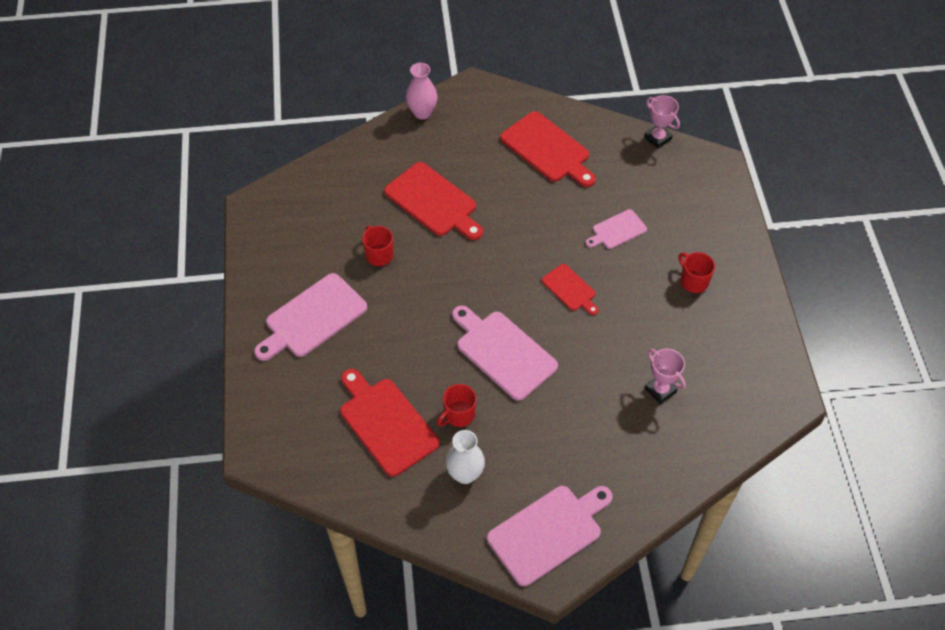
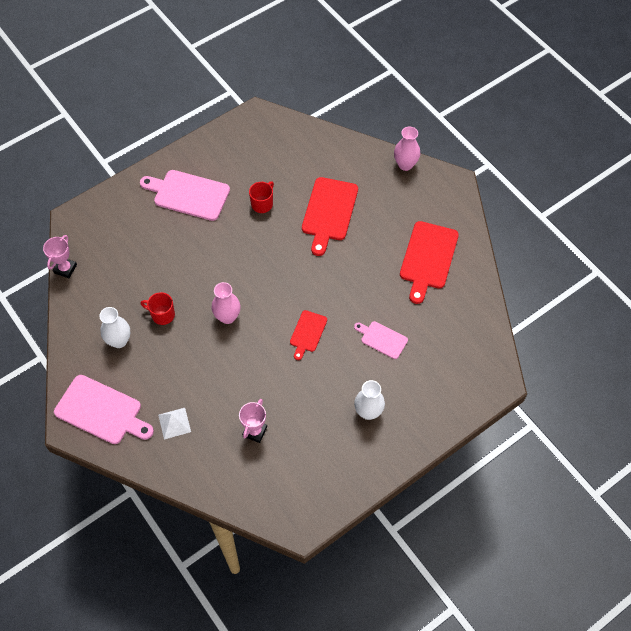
camera: 60 degrees right, 5 degrees up
red cutting board [340,369,439,477] -> none
pink cutting board [452,306,558,401] -> pink vase [212,282,241,324]
pink trophy [644,95,680,149] -> pink trophy moved to [43,235,77,278]
red mug [679,252,715,293] -> white vase [354,380,385,420]
none -> white pyramid [158,408,191,440]

